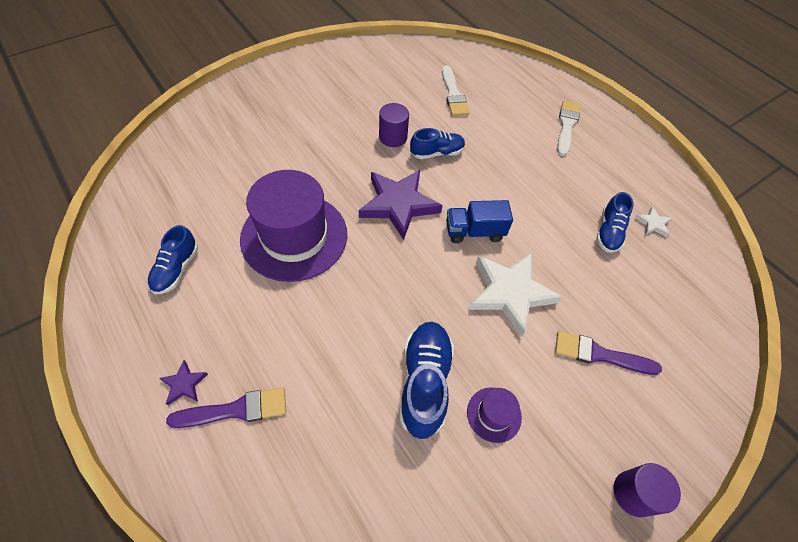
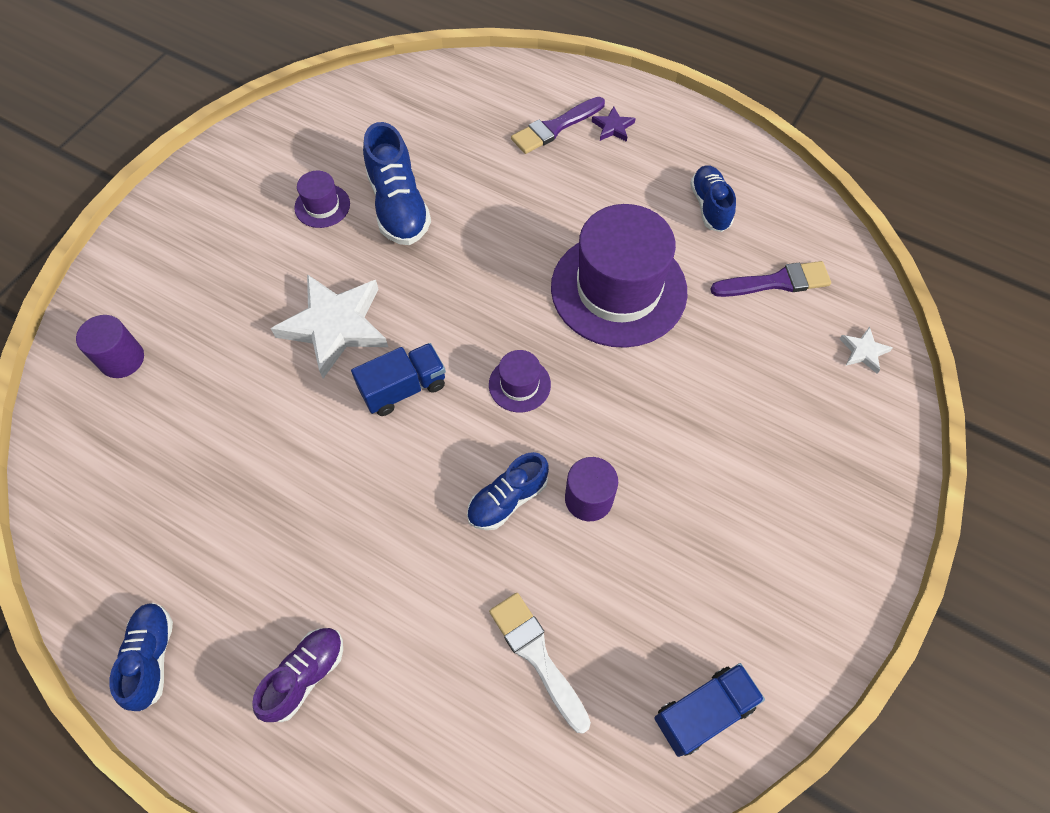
camera: 160 degrees right, 5 degrees up
purple star [359,170,443,240] -> purple hat [489,350,551,412]
purple brush [555,331,662,375] -> purple brush moved to [710,261,831,297]
white brush [557,100,580,156] -> purple shoe [252,628,343,722]
blue shoe [596,192,634,253] -> blue shoe moved to [109,603,173,711]
purple cylinder [613,463,681,517] -> purple cylinder moved to [76,315,144,378]
white star [635,206,672,237] -> white star moved to [840,326,893,373]
none -> blue truck [654,663,765,757]

